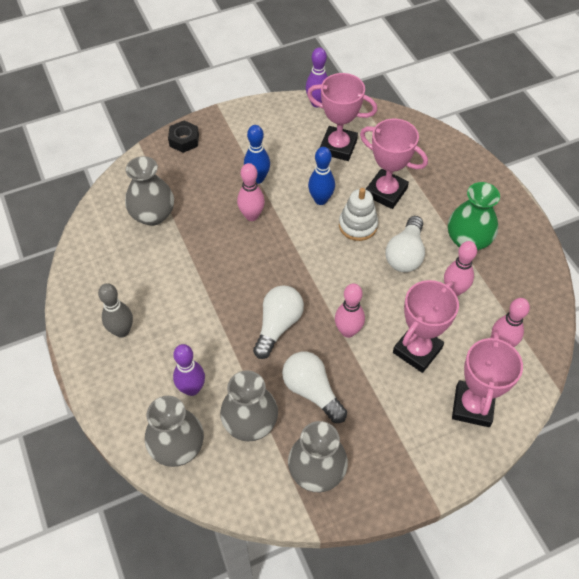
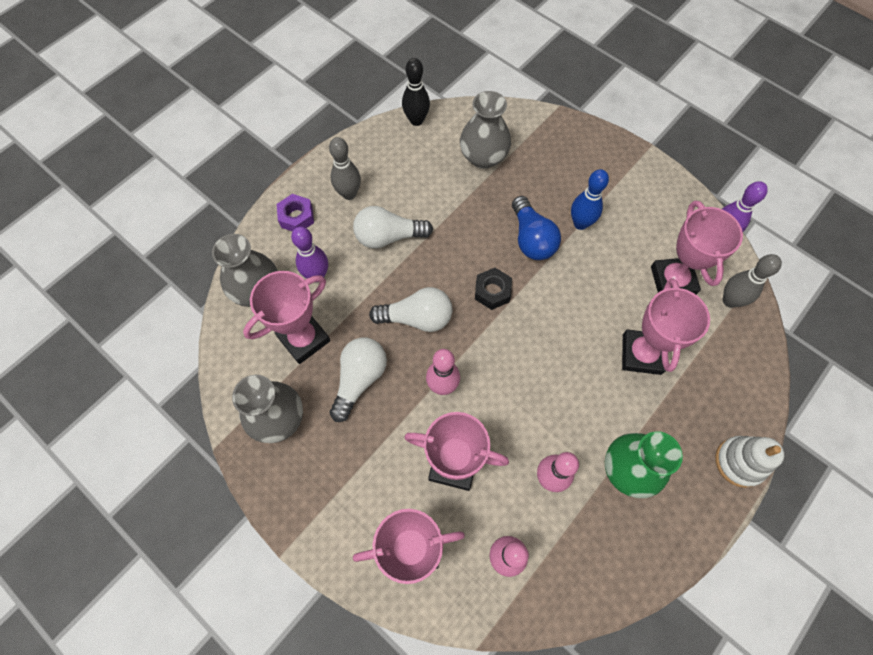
camera: 65 degrees right, 10 degrees up
black nut [168,120,199,153] -> black nut moved to [475,268,512,310]
grey vase [220,370,278,441] -> pink trophy [243,271,330,364]
pink bowling pin [237,163,265,221] -> blue light bulb [512,196,561,260]
blue bowling pin [308,147,335,205] -> none
white stacking toy [339,188,378,241] -> white stacking toy moved to [715,436,784,488]
white light bulb [385,216,425,272] -> white light bulb moved to [353,206,433,249]
none -> purple nut [277,194,314,232]
none -> black bowling pin [402,58,430,126]
none -> grey bowling pin [723,254,782,308]

